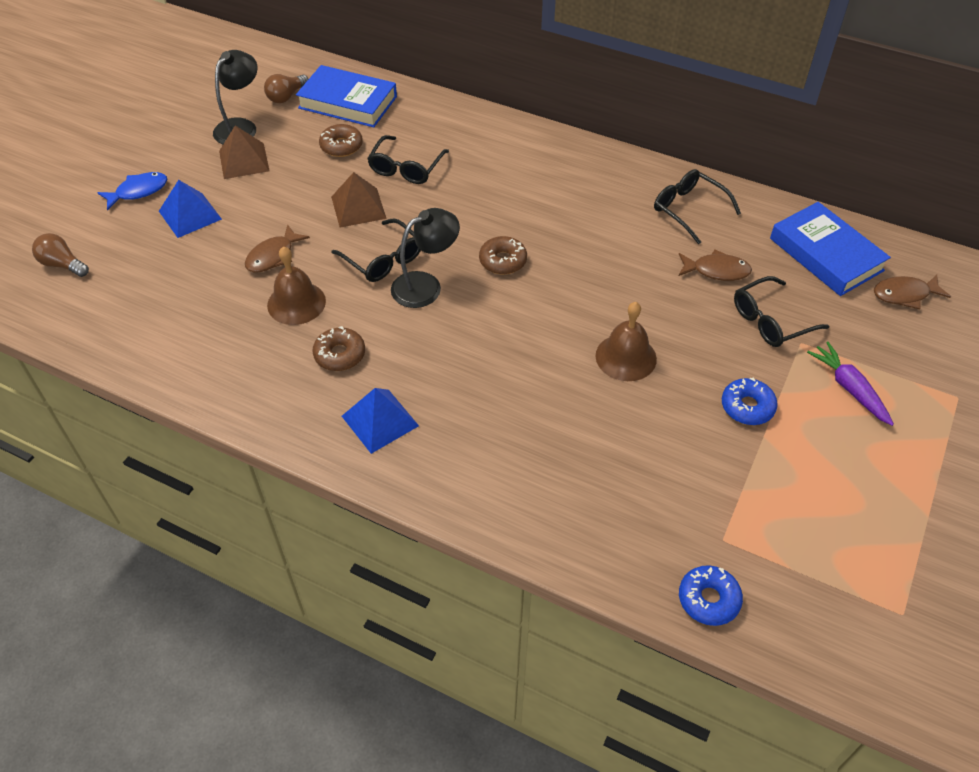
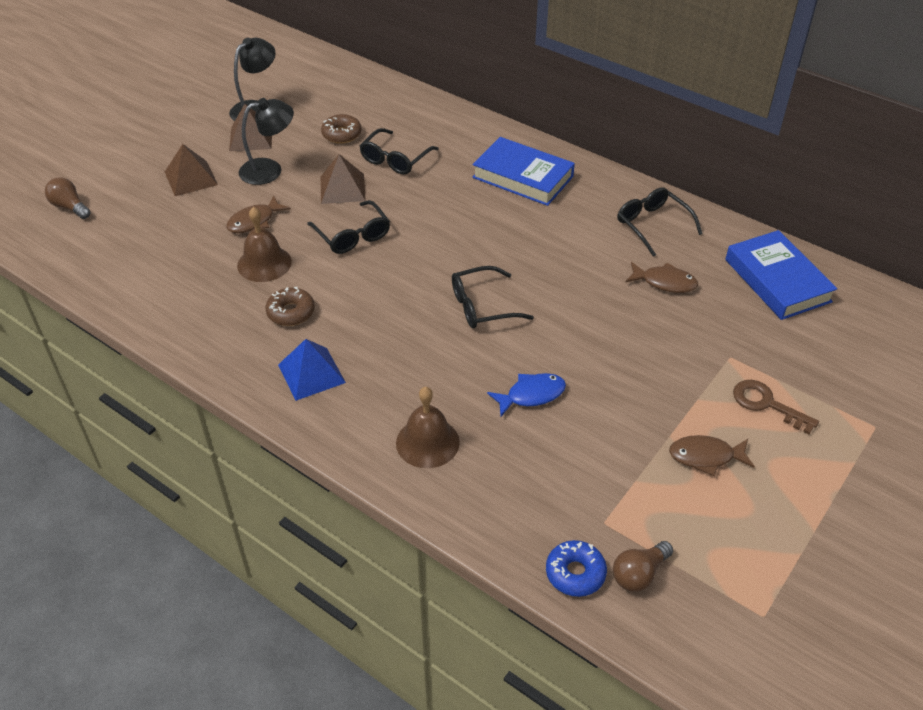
camera: 10 degrees right, 5 degrees down
blue fish [97,172,167,210] -> blue fish moved to [487,373,566,416]
blue pyramid [159,180,222,238] -> brown pyramid [165,144,218,196]
brown light bulb [264,74,308,103] -> brown light bulb moved to [613,541,673,592]
blue book [296,65,397,127] -> blue book moved to [472,137,575,206]
black lamp [391,208,460,308] -> black lamp moved to [239,98,294,185]
brown donut [479,236,527,274] -> none
brown bell [595,302,657,381] -> brown bell moved to [396,387,460,468]
blue donut [722,377,778,425] -> none
black glasses [734,276,829,347] -> black glasses moved to [452,266,534,328]
purple carrot [807,341,894,426] -> brown key [733,380,819,434]
brown fish [874,275,951,309] -> brown fish moved to [669,435,755,477]

